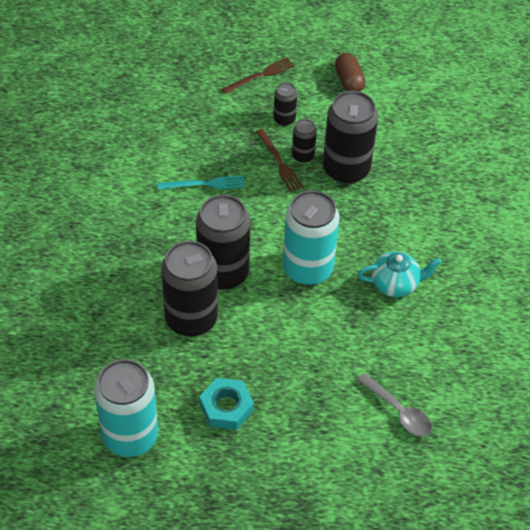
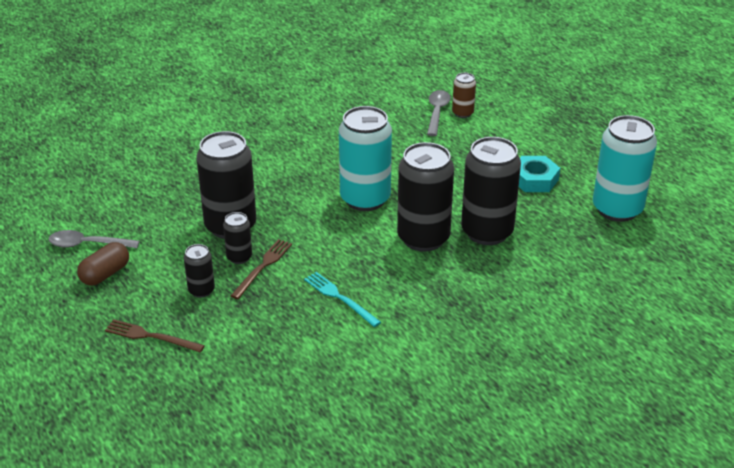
camera: 125 degrees left, 15 degrees down
turquoise teapot [358,251,442,297] -> none
none -> grey spoon [49,230,139,248]
none -> brown can [452,73,476,118]

